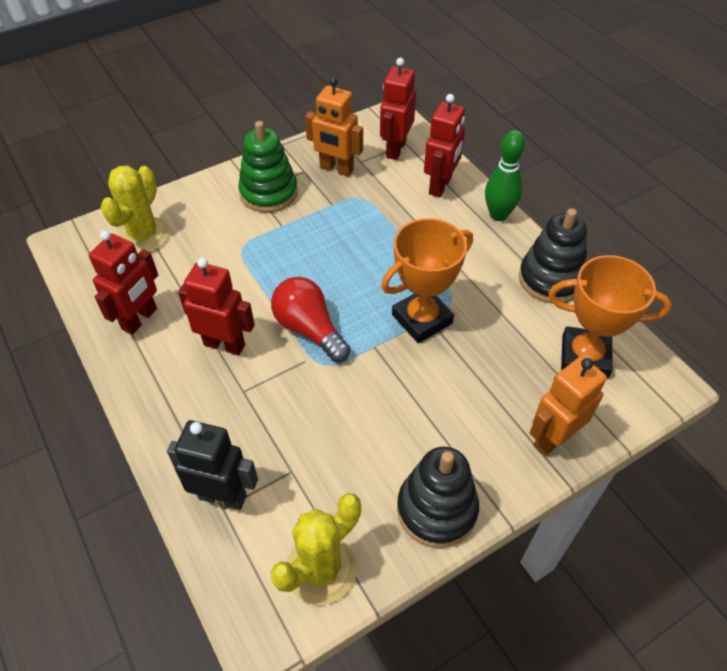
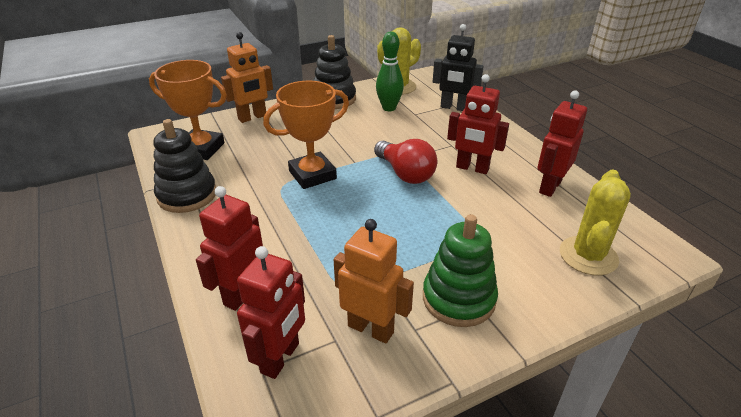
camera: 175 degrees left, 15 degrees down
green bowling pin [485,130,525,221] -> green bowling pin moved to [376,31,404,111]

